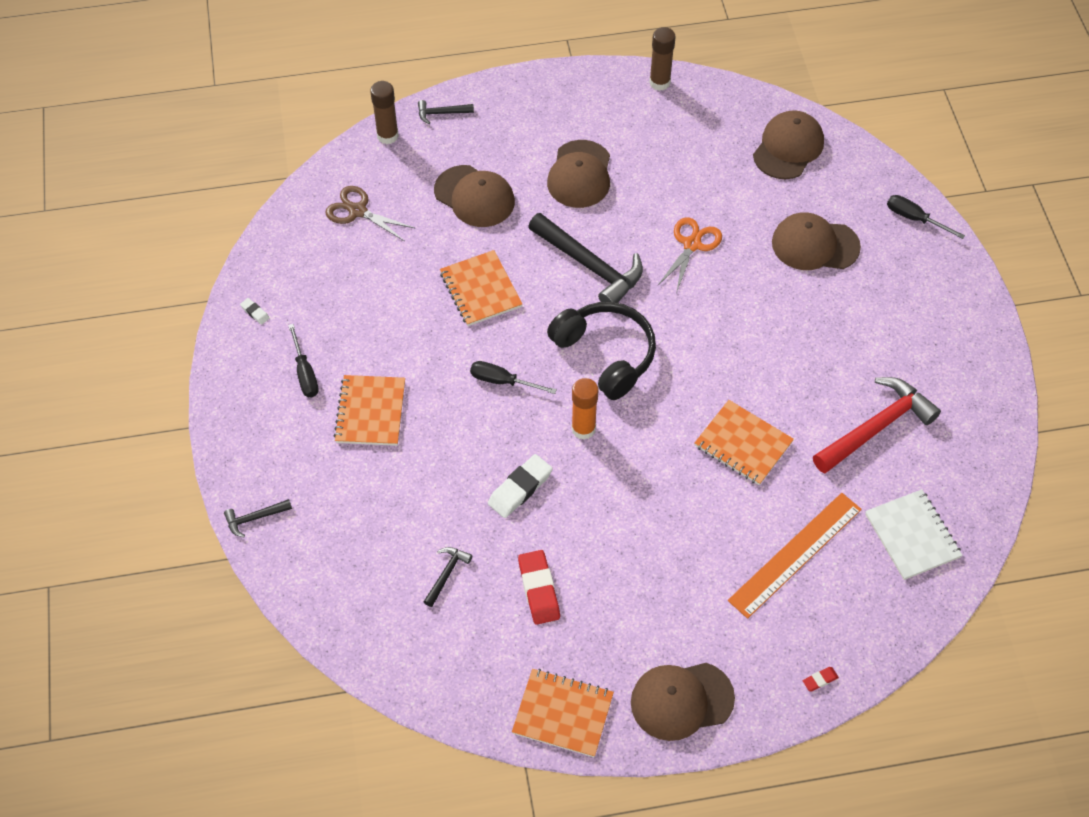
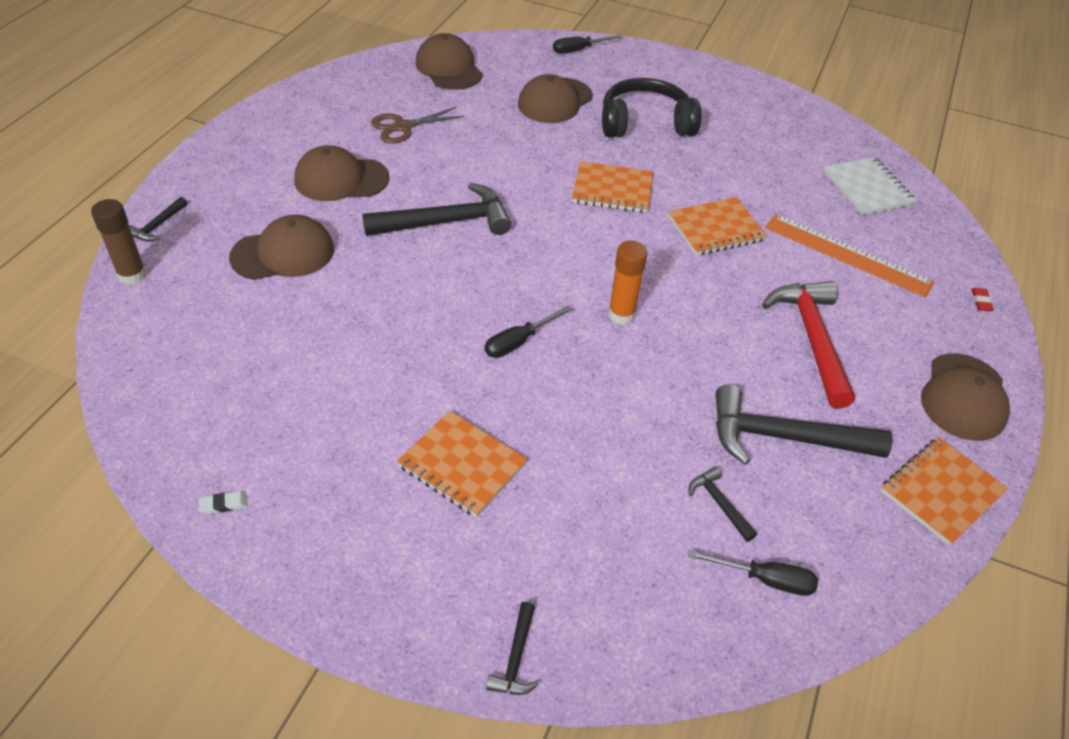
camera: 60 degrees left, 10 degrees down
black screwdriver [288,324,319,397] -> black screwdriver moved to [688,550,818,596]
brown scissors [325,186,416,241] -> brown scissors moved to [371,107,465,144]
orange notebook [440,250,522,326] -> orange notebook moved to [572,161,653,213]
white eraser [488,454,553,518] -> none
red eraser [518,550,560,625] -> black hammer [715,385,893,465]
brown cap [547,140,610,208] -> brown cap turned 135 degrees clockwise [294,145,389,201]
black headphones [547,302,656,400] -> black headphones moved to [602,78,701,138]
brown glue stick [649,27,676,91] -> none
orange scissors [658,217,722,293] -> none
orange ruler [728,493,862,619] -> orange ruler turned 45 degrees counterclockwise [765,214,935,298]
red hammer [813,377,941,473] -> red hammer moved to [762,281,855,409]
white notebook [865,489,963,580] -> white notebook turned 60 degrees clockwise [824,157,916,215]

